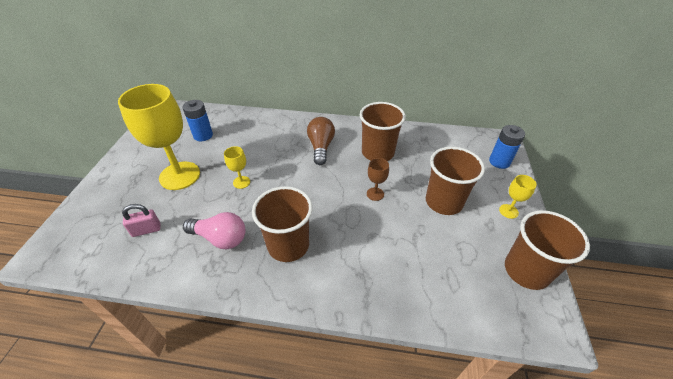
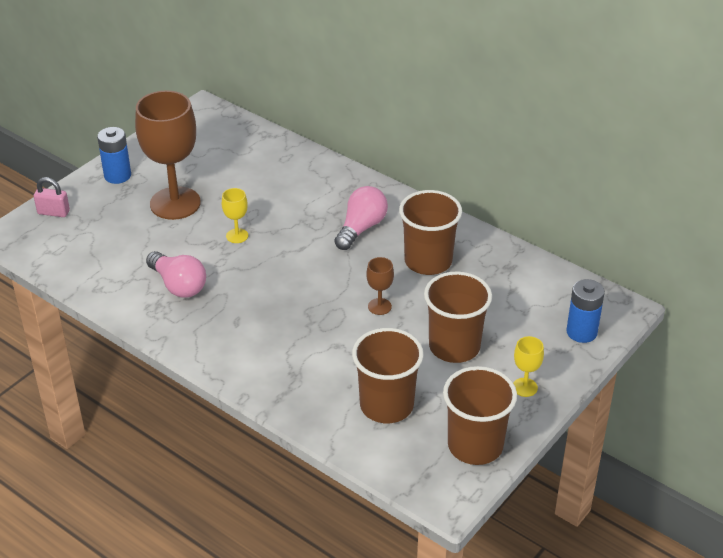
camera: 30 degrees right, 5 degrees down
yellow goblet [118,84,200,190] -> brown goblet [135,90,201,220]
pink padlock [122,204,160,237] -> pink padlock moved to [34,177,70,217]
blue battery [182,100,213,141] -> blue battery moved to [97,127,131,184]
brown cup [252,186,313,262] -> brown cup moved to [352,328,424,423]
brown light bulb [307,117,335,165] -> pink light bulb [334,186,388,250]

